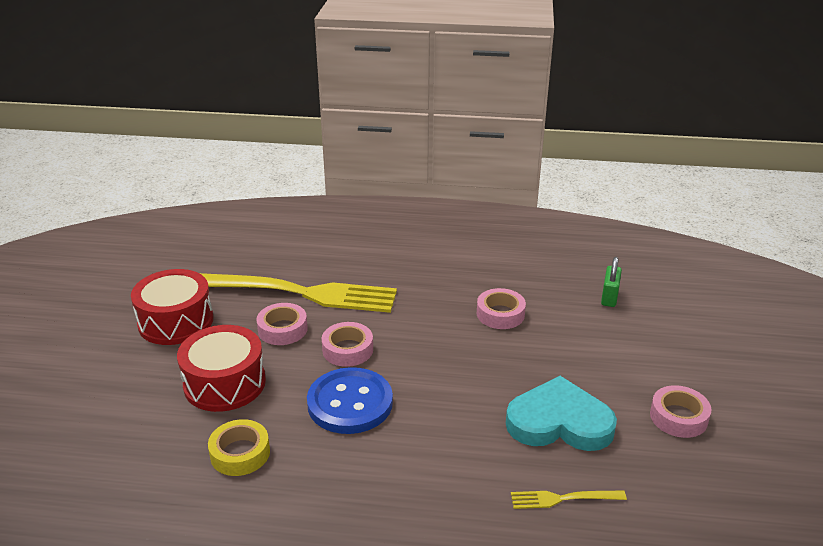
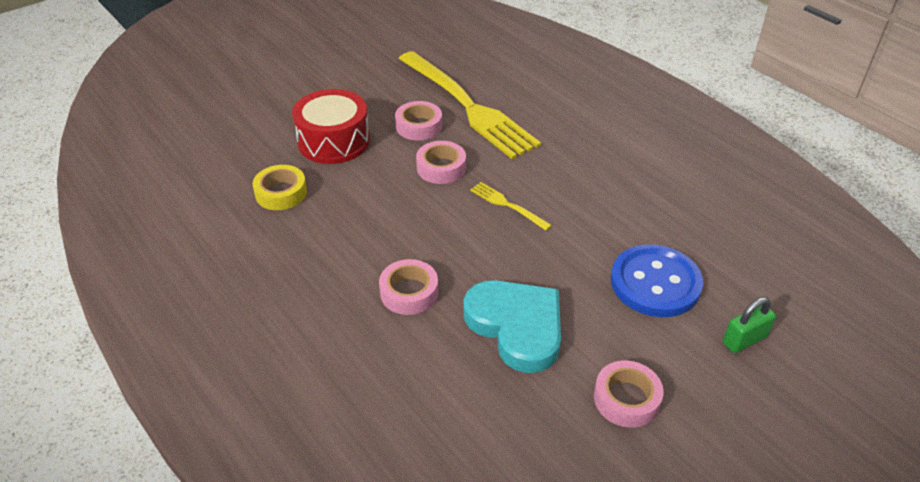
camera: 45 degrees right, 10 degrees up
red drum [131,269,213,345] -> none
blue button [307,367,393,434] -> blue button moved to [611,244,703,317]
pink tape [477,288,526,329] -> pink tape moved to [379,259,438,315]
yellow fork [511,490,627,509] -> yellow fork moved to [470,182,552,231]
green padlock [601,257,622,307] -> green padlock moved to [723,297,776,353]

